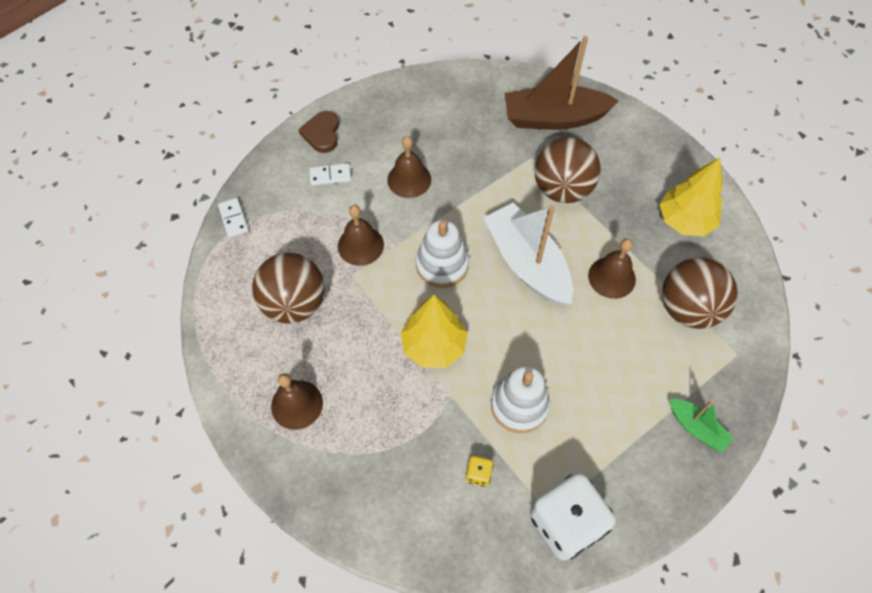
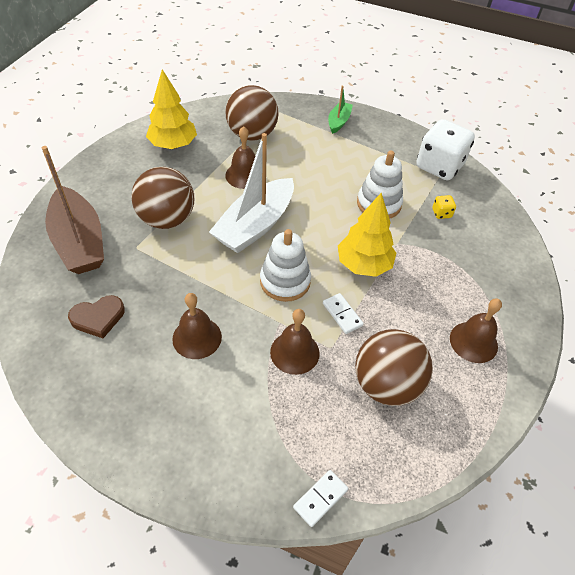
camera: 115 degrees left, 10 degrees down
brown heart [298,111,339,153] -> brown heart moved to [68,295,125,338]
white domino [309,163,351,186] -> white domino moved to [323,293,364,334]

